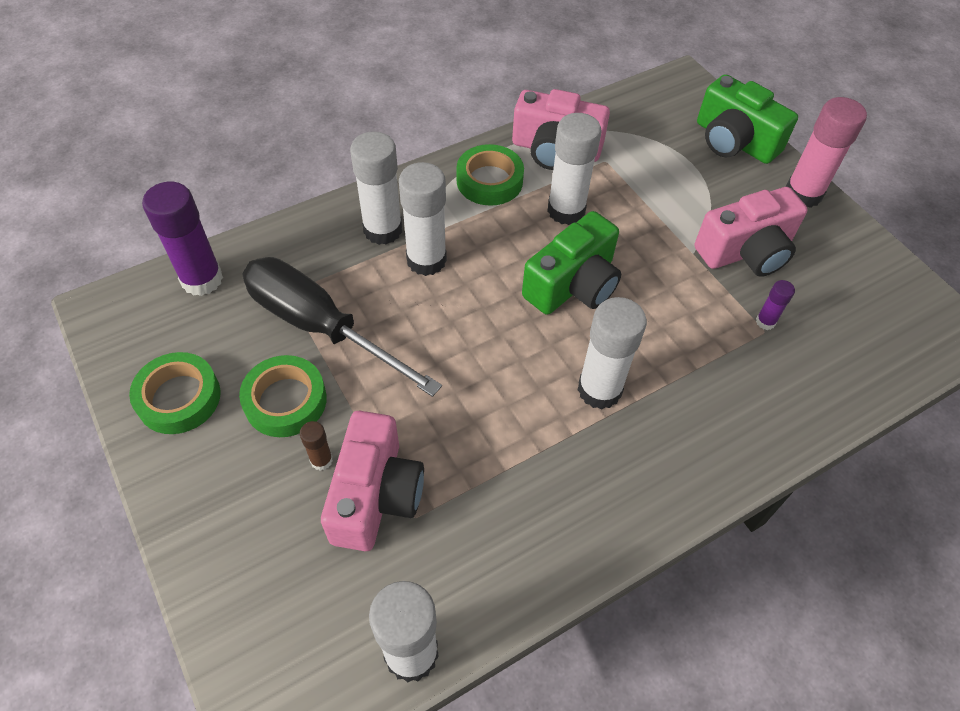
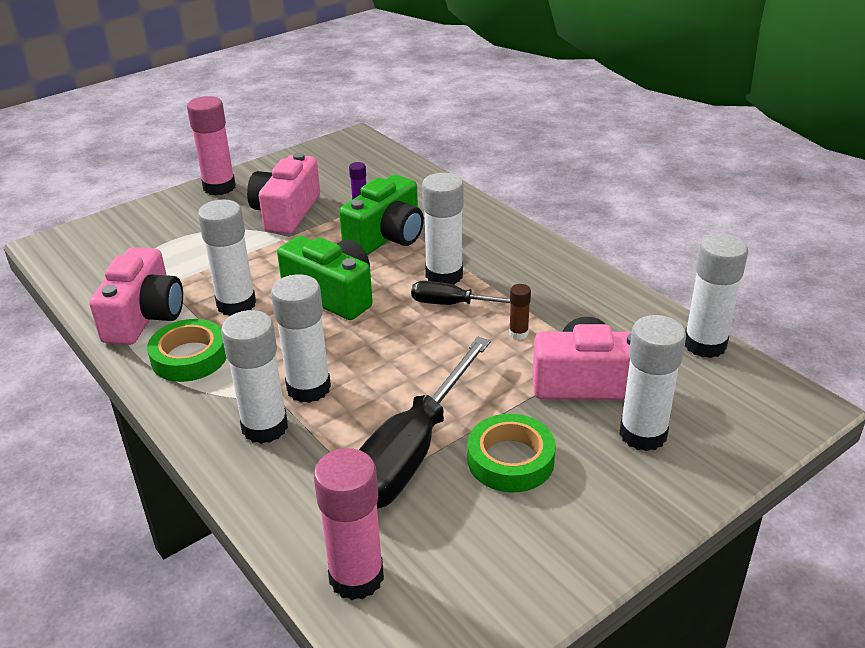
camera: 95 degrees left, 20 degrees down
green tape [129,352,221,434] -> none
purple glue stick [142,182,223,296] -> pink glue stick [313,448,384,600]
brown glue stick [300,421,333,471] -> brown glue stick moved to [509,284,531,340]
pink camera [695,187,808,277] -> pink camera turned 135 degrees counterclockwise [247,152,320,234]
green camera [697,74,798,164] -> green camera moved to [339,175,424,255]
none -> black screwdriver [411,281,511,305]
none -> white glue stick [619,315,686,451]

